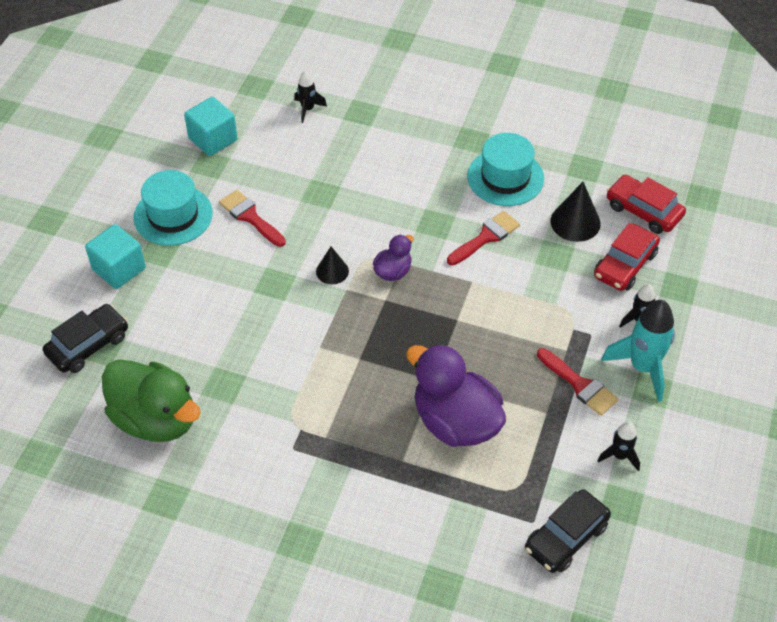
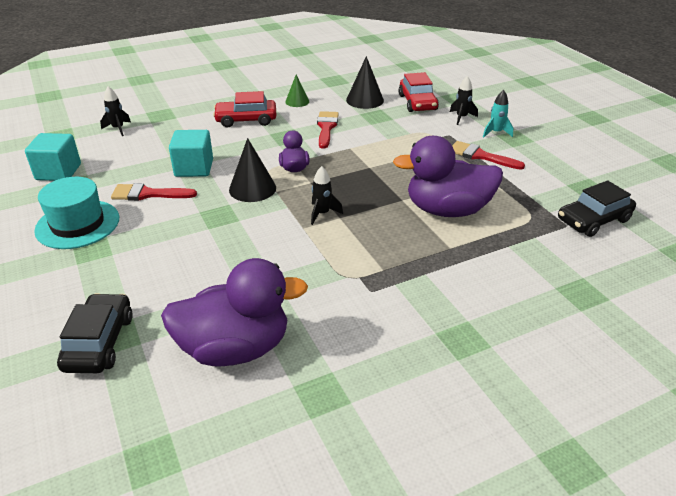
camera: 45 degrees left, 15 degrees down
turquoise cube [85,224,146,289] -> turquoise cube moved to [169,130,213,177]
green duck [102,359,201,442] -> purple duck [161,258,308,367]
black cone [316,247,349,284] -> black cone [229,138,276,202], size x1.57
turquoise hat [467,133,544,206] -> green cone [285,74,309,107]
black car [525,489,611,573] -> black car turned 60 degrees clockwise [558,180,636,237]
red brush [537,348,619,416] -> red brush turned 150 degrees counterclockwise [452,141,525,170]
black rocket [597,422,640,471] -> black rocket moved to [311,166,343,225]
turquoise rocket [601,300,675,402] -> turquoise rocket [483,90,513,138], size x0.54
red car [606,175,686,234] -> red car moved to [213,91,276,127]

